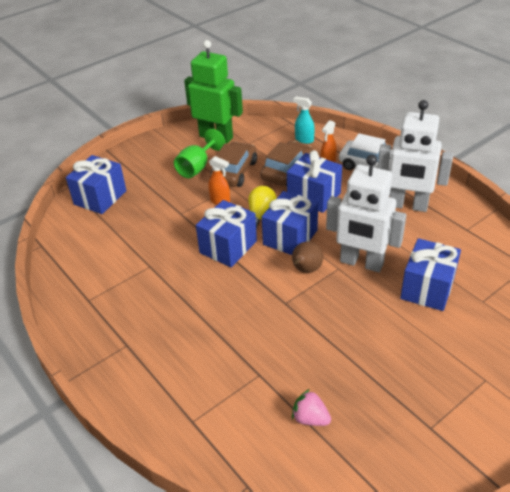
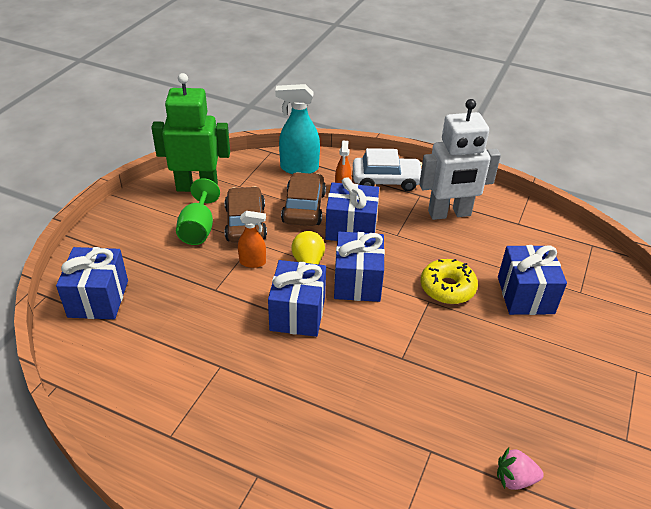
camera: 30 degrees left, 0 degrees up
brown pear [292,242,323,273] -> none
turquoise spray bottle [293,96,315,144] -> turquoise spray bottle [275,84,320,174], size x1.69
white robot [326,155,406,272] -> yellow donut [421,259,478,304]

